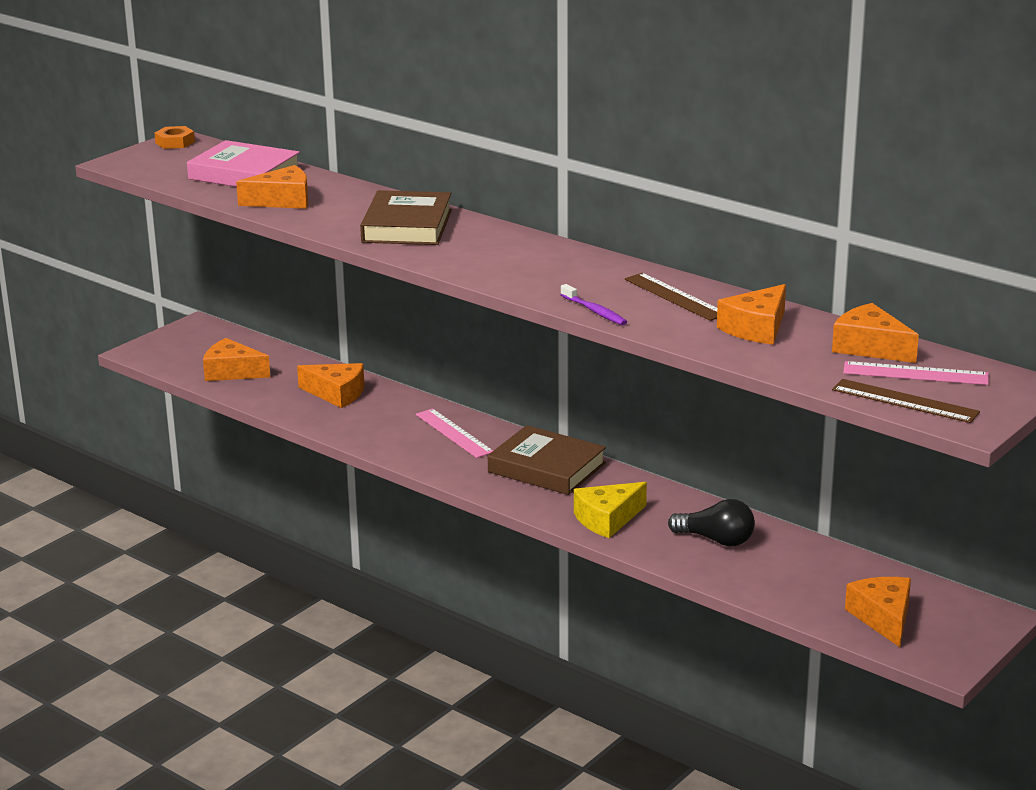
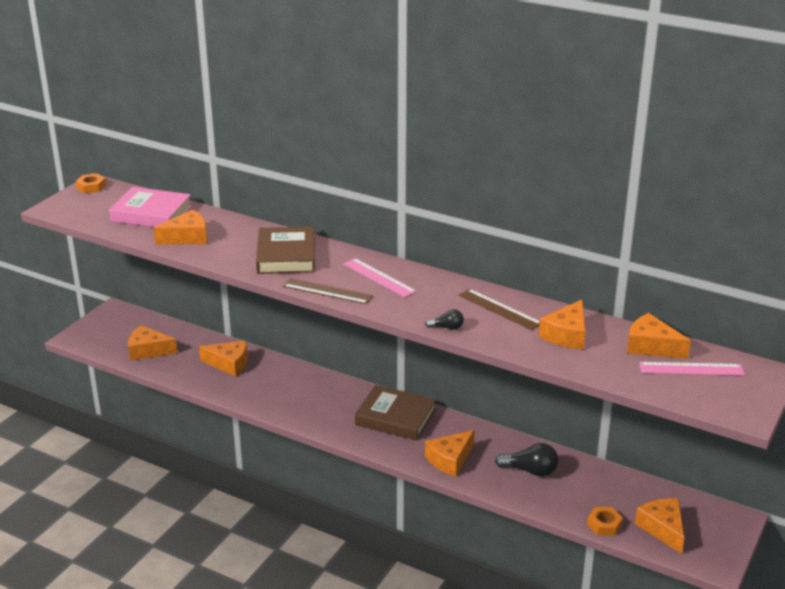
camera: 10 degrees left, 5 degrees up
pink ruler [416,408,493,458] -> pink ruler moved to [343,258,417,298]
purple toothbrush [560,284,627,325] -> black light bulb [425,309,464,330]
yellow cheese [574,482,647,538] -> orange cheese [425,430,475,477]
brown ruler [832,379,980,423] -> brown ruler moved to [283,278,373,304]
none -> orange nut [587,507,623,535]

